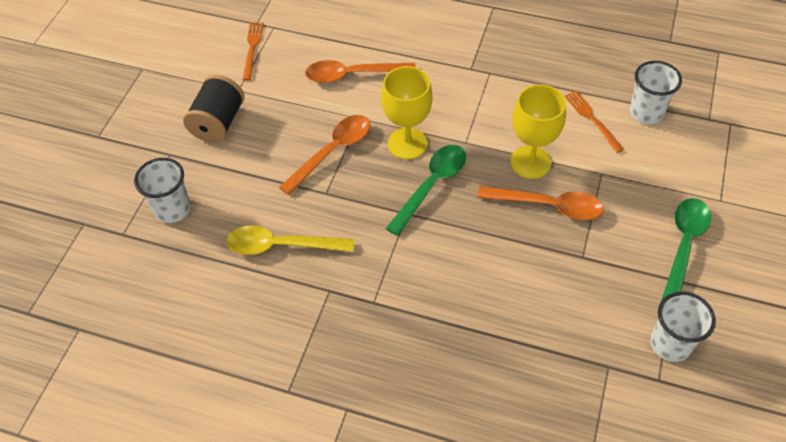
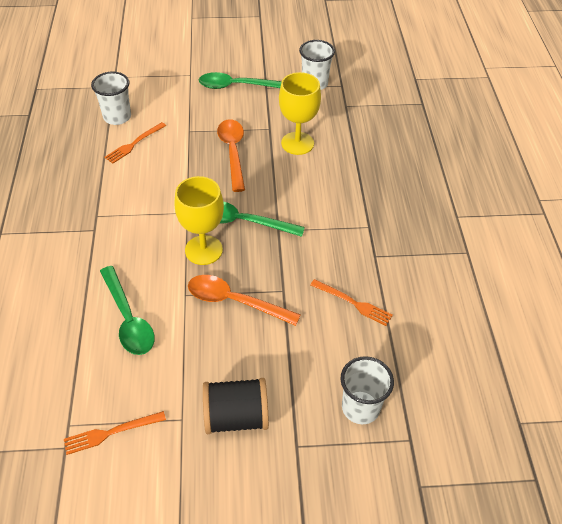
camera: 115 degrees left, 5 degrees down
yellow spoon [226,225,354,255] -> orange fork [310,279,393,326]
orange spoon [305,60,416,83] -> green spoon [100,266,155,355]
yellow goblet [510,85,566,179] -> yellow goblet moved to [279,72,321,155]

